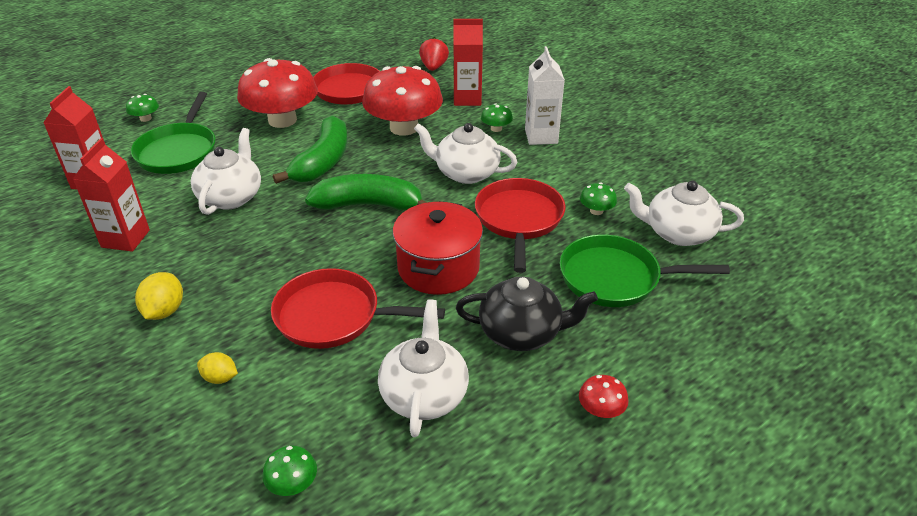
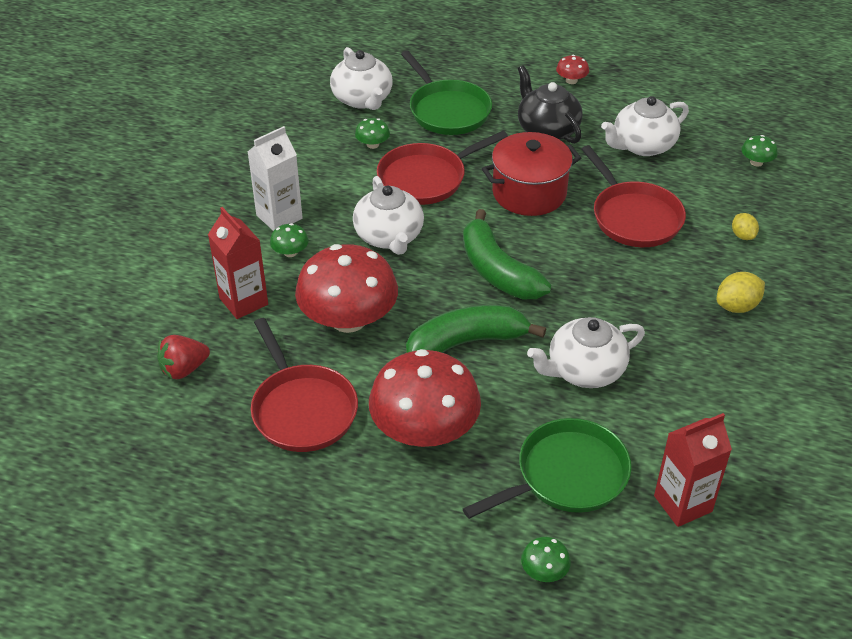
camera: 125 degrees left, 5 degrees up
red carton [73,138,150,252] -> none

